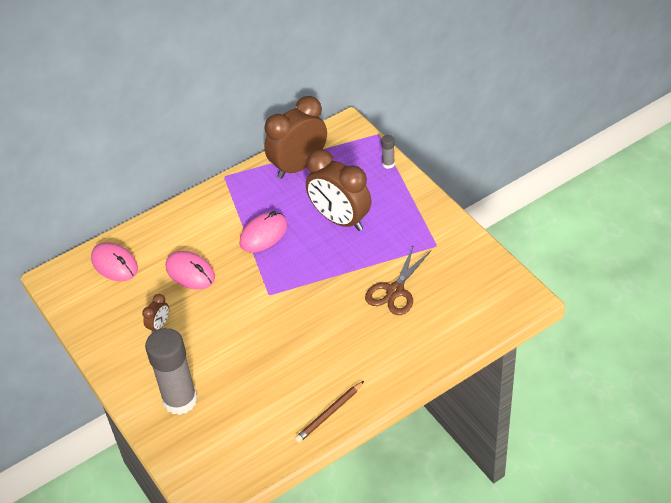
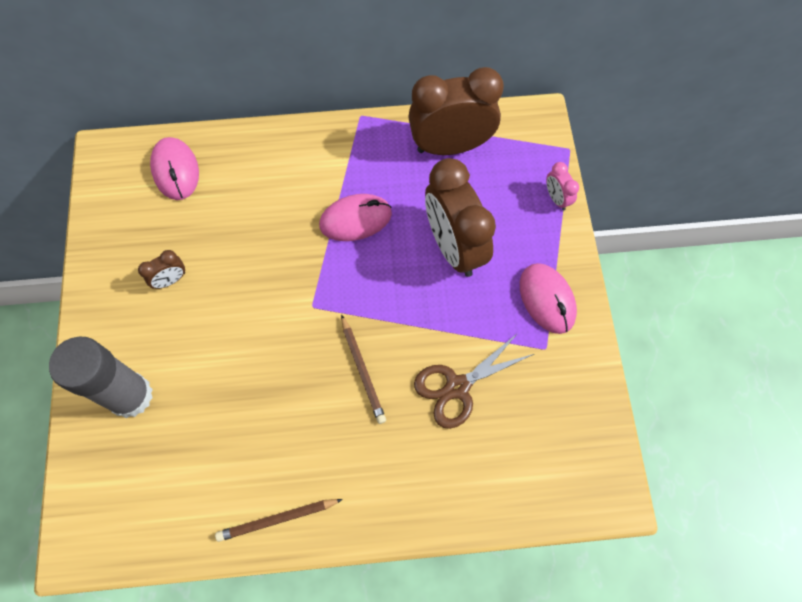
camera: 25 degrees right, 20 degrees up
pink mouse [166,251,215,290] -> pink mouse moved to [520,263,577,334]
grey glue stick [381,135,395,169] -> pink clock [546,162,579,210]
none -> brown pencil [341,314,386,424]

